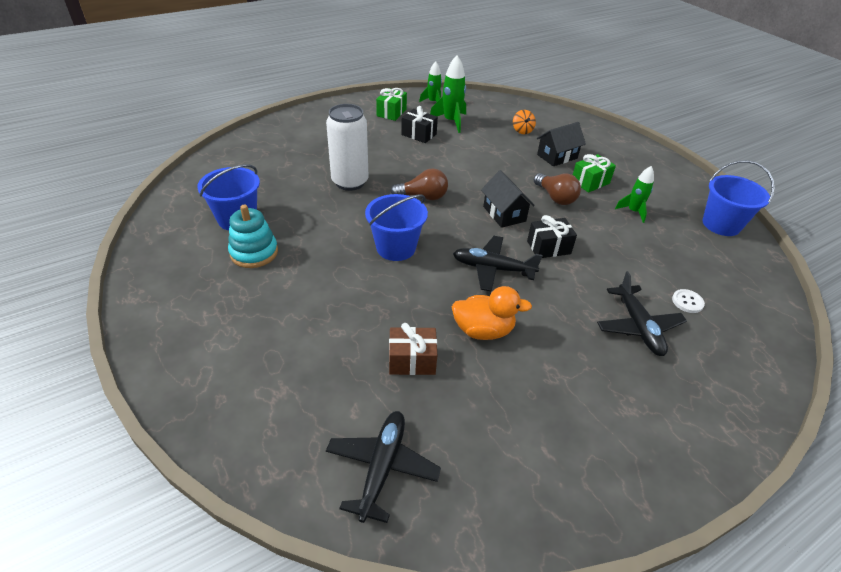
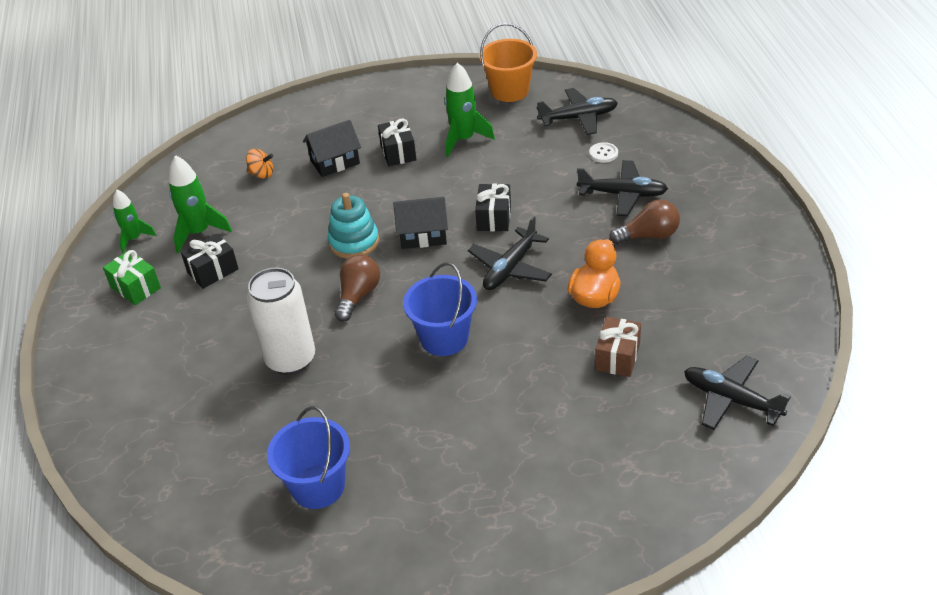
camera: 65 degrees left, 0 degrees up
turquoise stacking toy [228,205,278,268] -> turquoise stacking toy moved to [327,193,379,259]
brown light bulb [534,173,581,205] -> brown light bulb moved to [609,199,680,244]
black house [537,122,586,166] -> black house turned 75 degrees clockwise [303,120,361,177]
green gift [573,154,616,193] -> black gift [378,119,416,166]
green rocket [615,166,654,223] -> green rocket [444,62,495,157], size x1.52
blue bucket [703,160,775,236] -> orange bucket [479,23,537,102]
none -> black plane [537,88,618,135]

